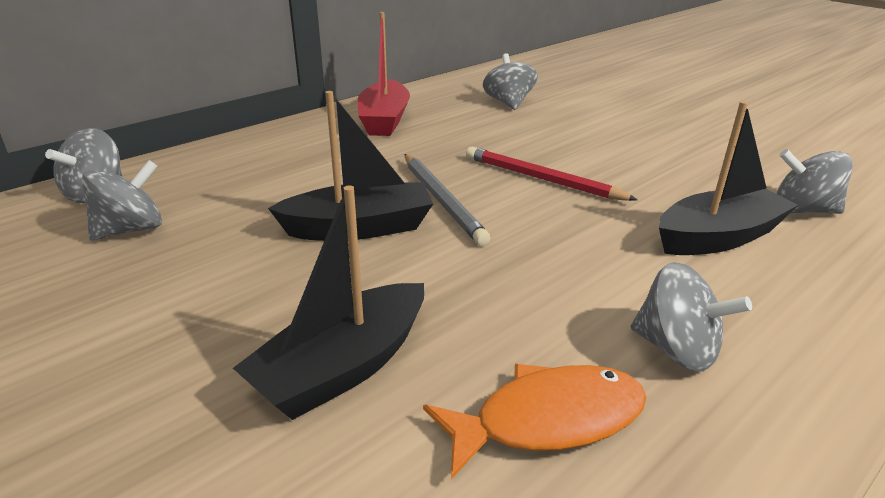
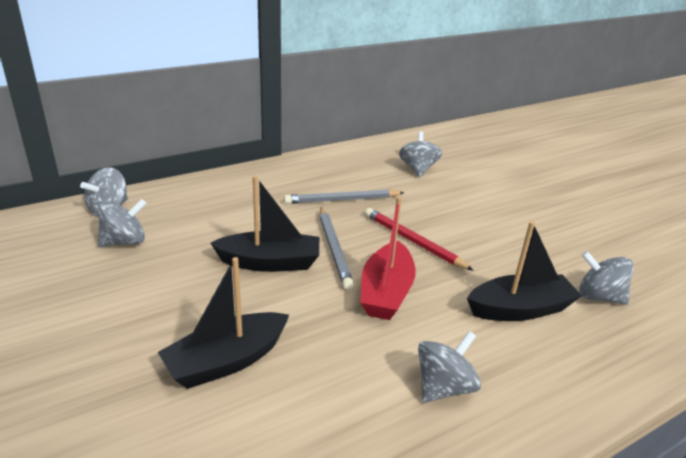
camera: 10 degrees right, 0 degrees up
red boat [357,12,410,136] -> red boat moved to [360,197,416,320]
orange fish [423,364,646,479] -> none
grey spinning top [631,262,752,372] -> grey spinning top turned 90 degrees counterclockwise [418,331,481,403]
none -> grey pencil [284,189,405,204]

